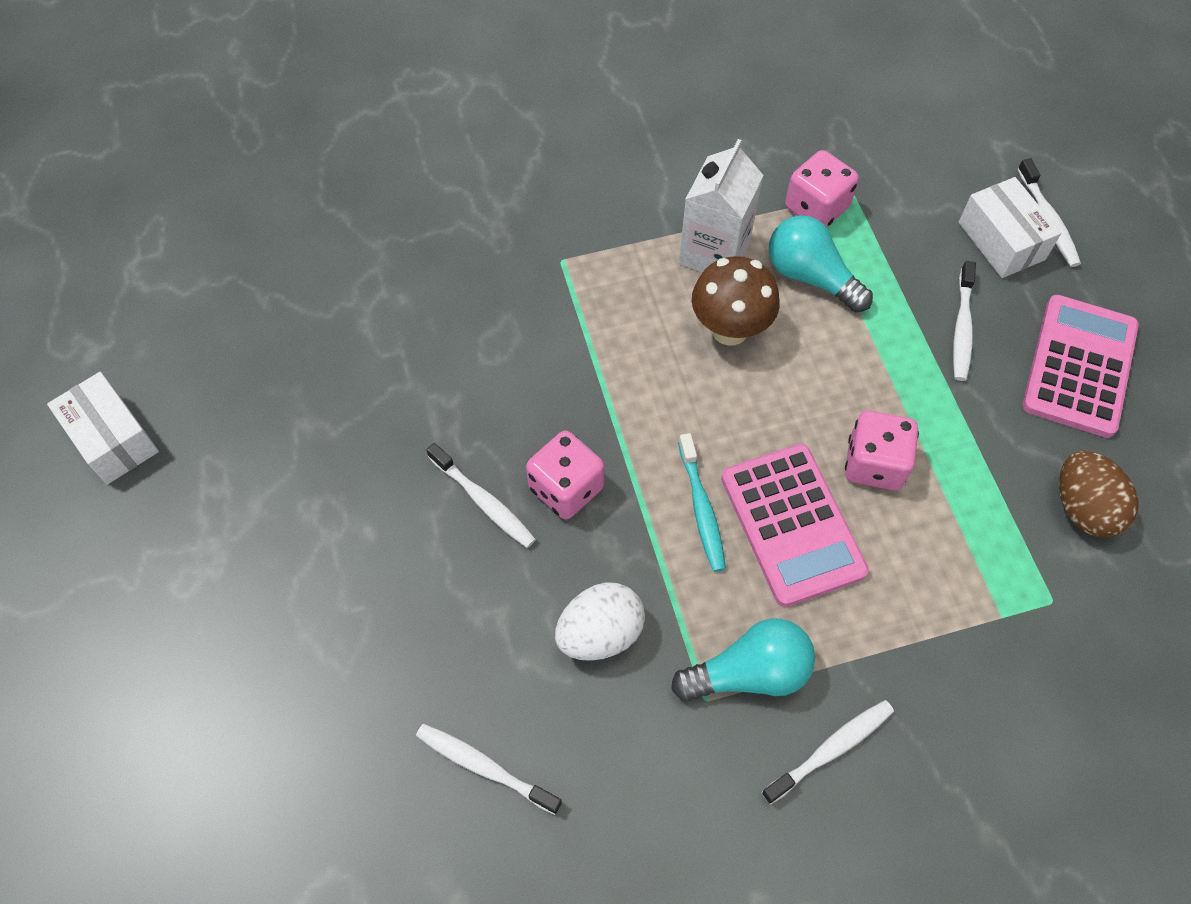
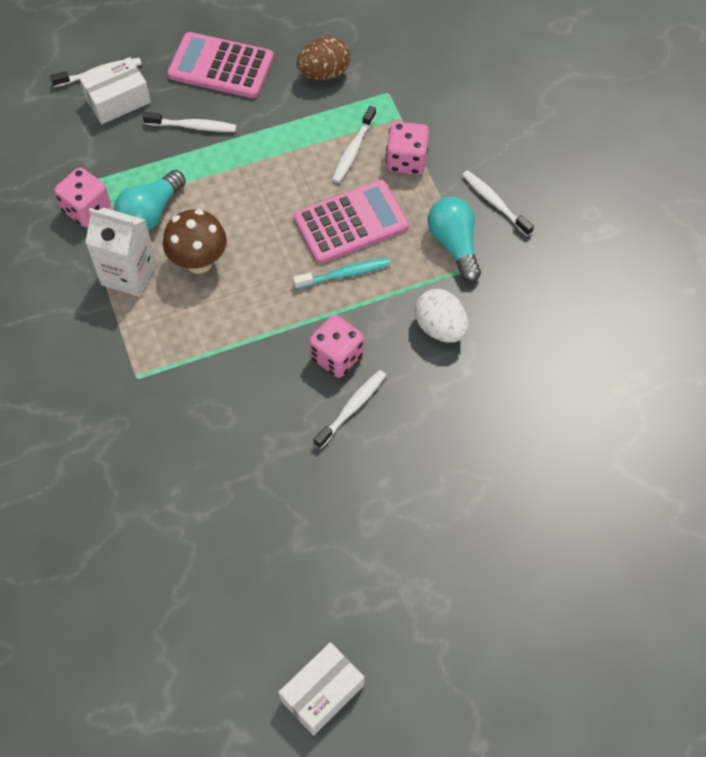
camera: 95 degrees left, 0 degrees up
white toothbrush [416,724,562,815] -> white toothbrush moved to [332,106,376,183]
pink dice [845,411,919,490] -> pink dice moved to [386,122,429,175]

